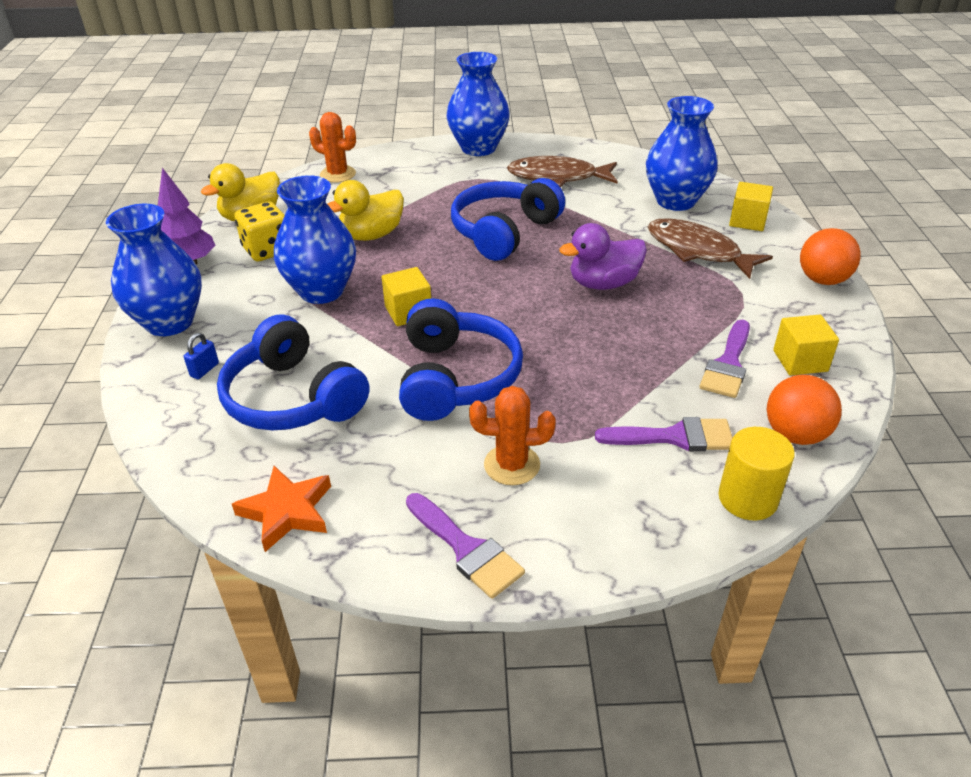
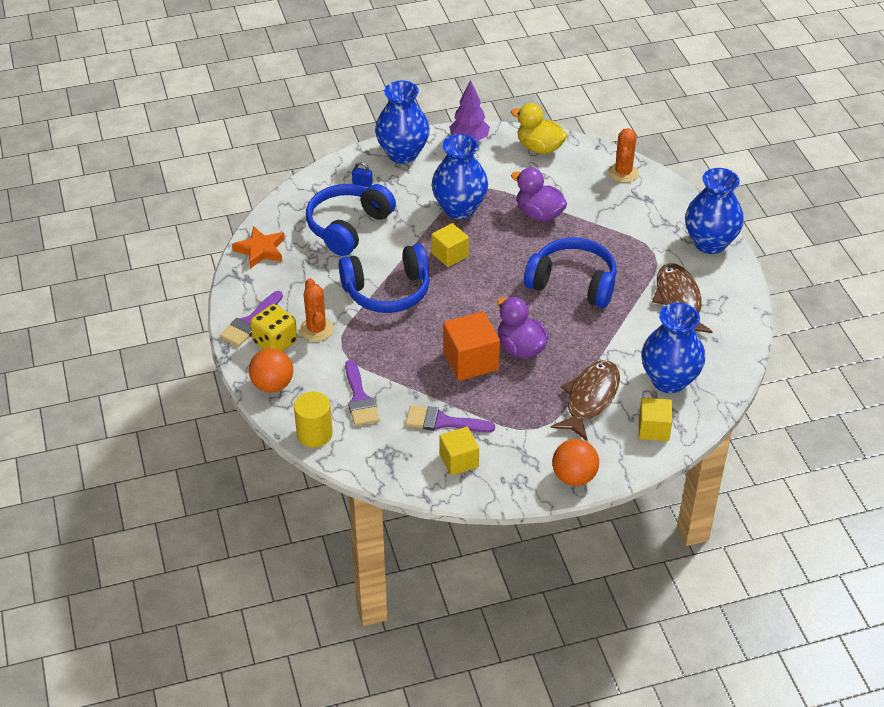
camera: 75 degrees right, 5 degrees up
yellow dice [235,201,285,262] -> yellow dice moved to [250,304,297,351]
yellow duck [327,180,404,241] -> purple duck [511,167,567,222]
orange ball [767,375,842,445] -> orange ball moved to [249,348,293,392]
none -> orange cube [443,311,500,381]

